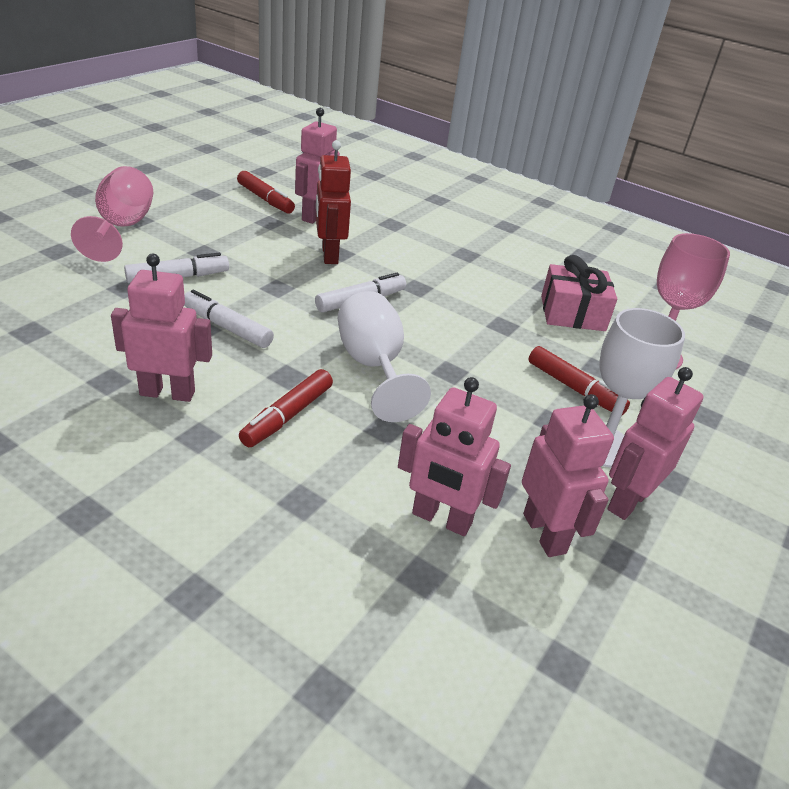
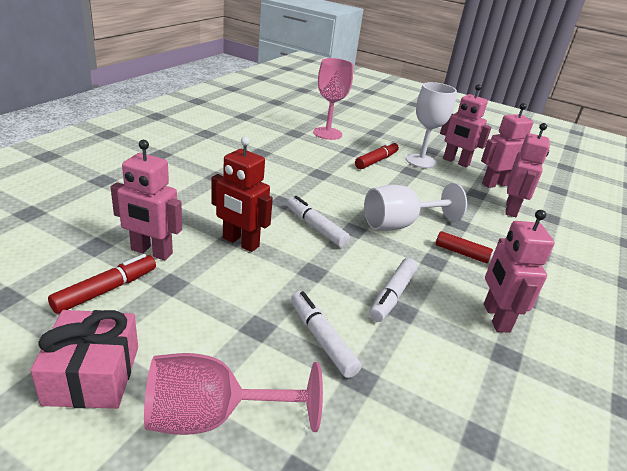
camera: 95 degrees left, 5 degrees down
red robot [316,140,351,264] -> red robot turned 45 degrees clockwise [211,136,273,252]
pink gift [541,255,617,331] -> pink gift moved to [30,310,138,409]

